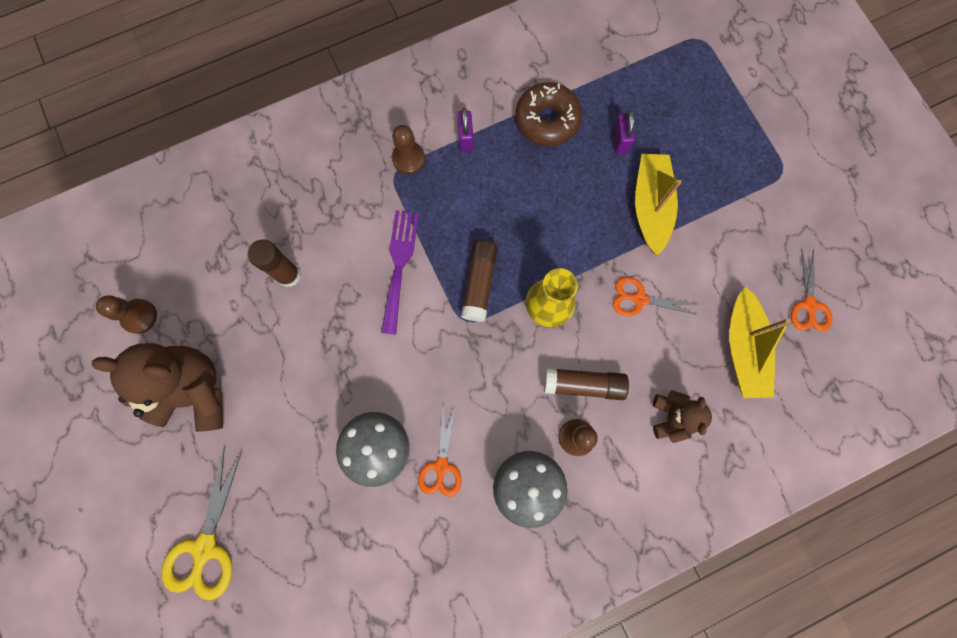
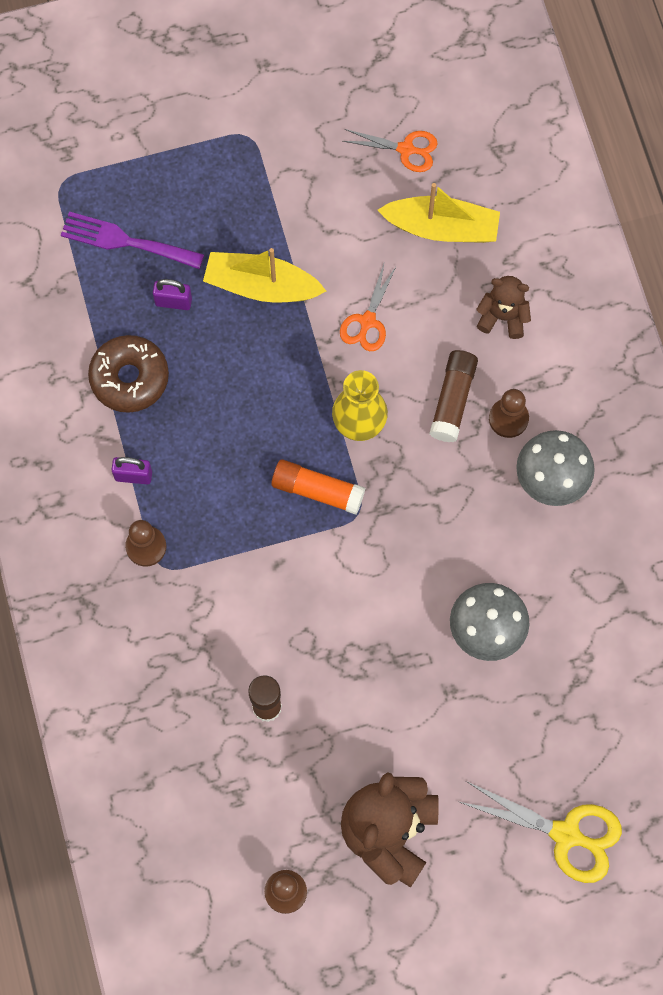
camera: 80 degrees left, 5 degrees down
purple fork [381,210,419,335] -> purple fork moved to [61,212,204,269]
orange scissors [418,405,462,497] -> none
brown glue stick [461,240,498,322] -> orange glue stick [271,460,365,515]

